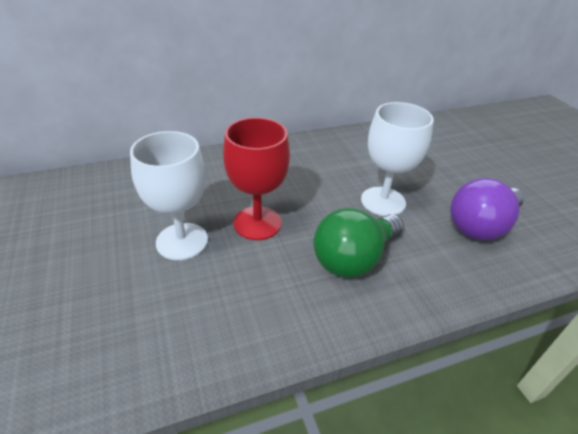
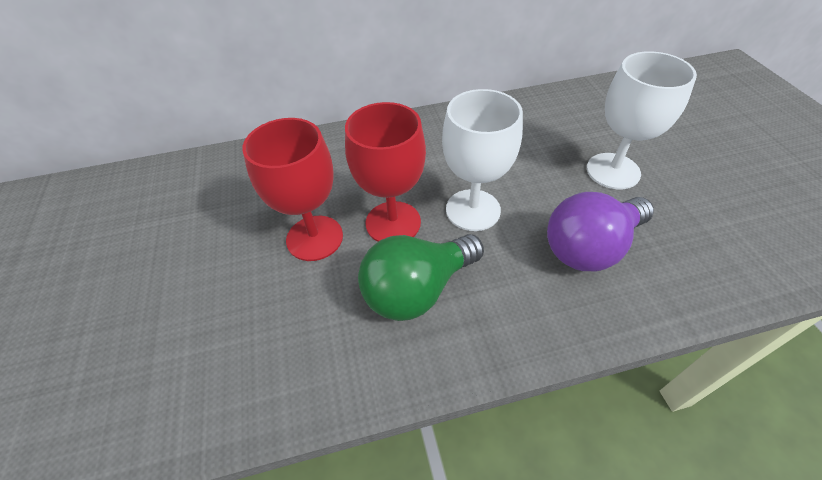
camera: 10 degrees right, 10 degrees up
white goblet [130,131,208,260] -> white goblet moved to [587,51,697,189]
none -> red goblet [345,102,426,242]

